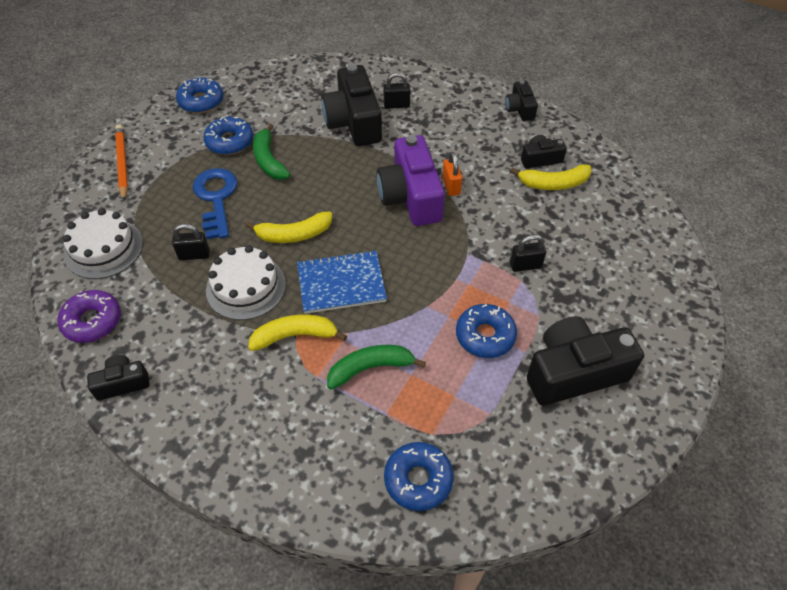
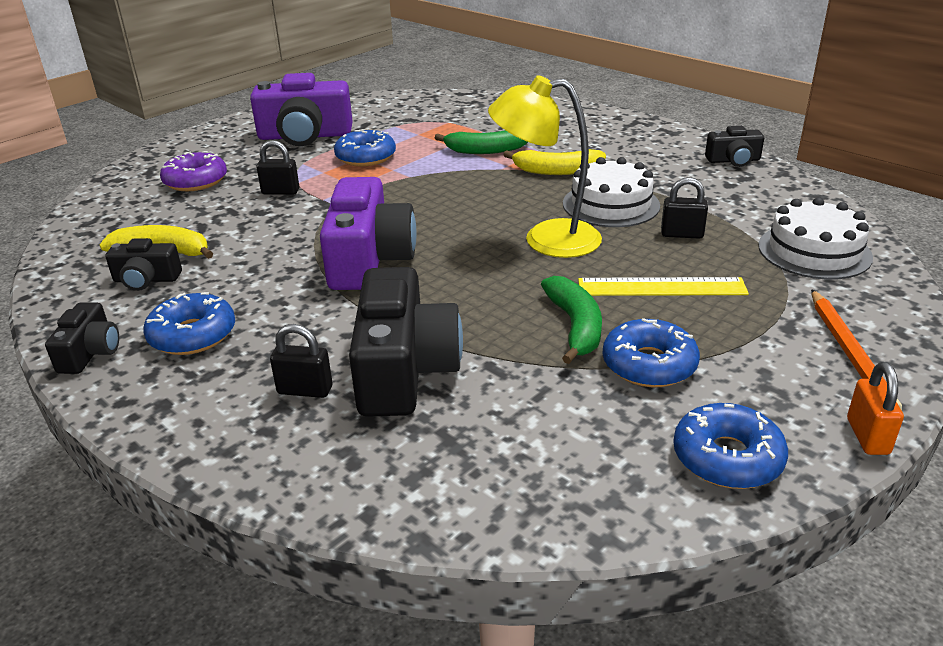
camera: 165 degrees left, 20 degrees down
purple donut [58,290,121,343] -> purple donut moved to [160,151,227,191]
blue key [193,168,237,239] -> yellow ruler [578,277,749,296]
yellow banana [245,212,332,243] -> yellow lamp [488,75,602,258]
blue notebook [297,250,387,314] -> none
blue donut [384,442,454,511] -> blue donut moved to [144,292,235,355]
orange padlock [442,152,462,196] -> orange padlock moved to [847,362,904,455]
black camera [527,316,644,406] -> purple camera [250,73,353,146]

